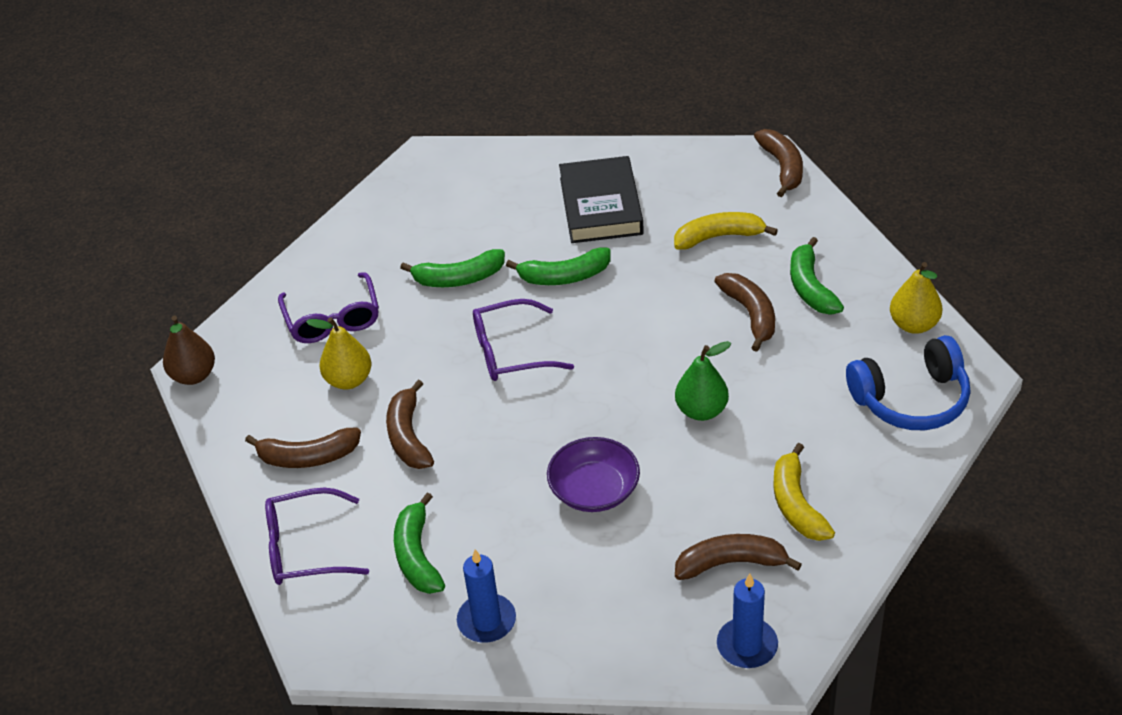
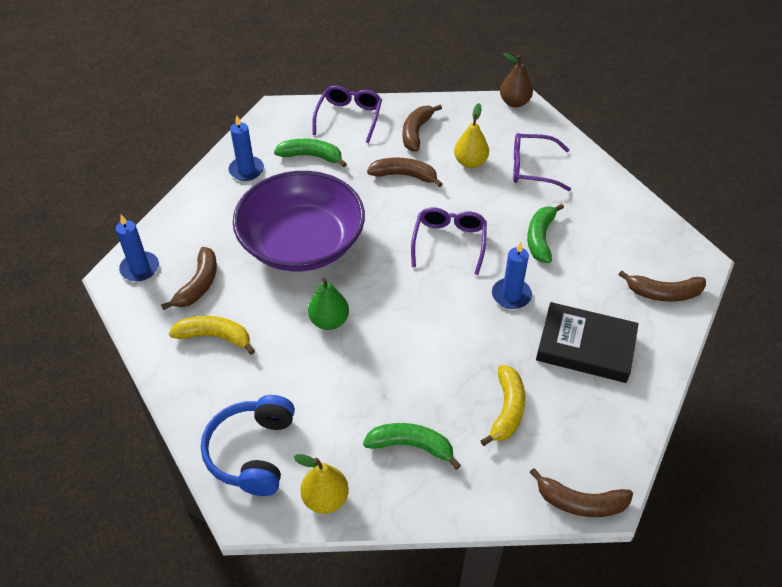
camera: 110 degrees right, 5 degrees up
green banana [506,248,611,285] -> blue candle [492,242,532,309]
purple bowl [547,437,640,512] -> purple bowl [233,171,365,271], size x2.03
brown banana [714,273,775,352] -> brown banana moved to [618,270,706,302]

